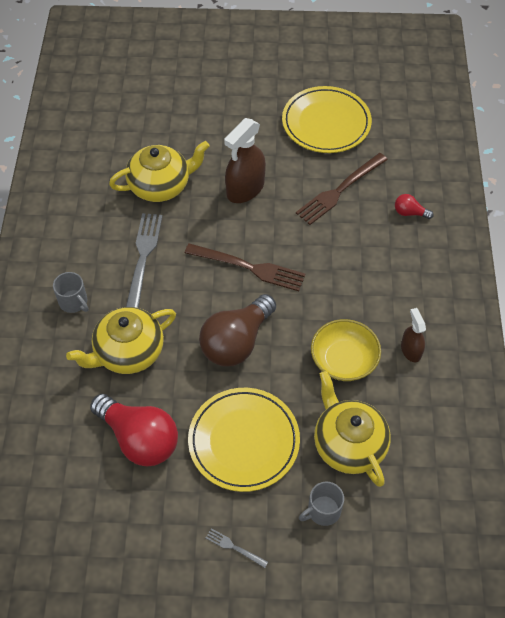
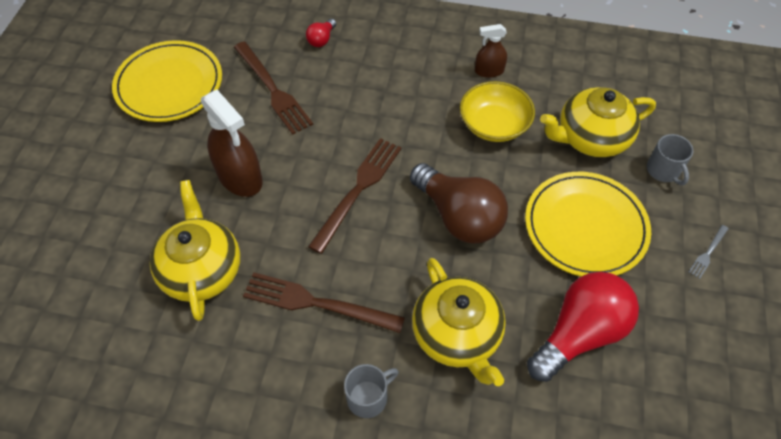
camera: 80 degrees left, 0 degrees up
grey fork [126,213,163,308] -> brown fork [243,272,405,333]

